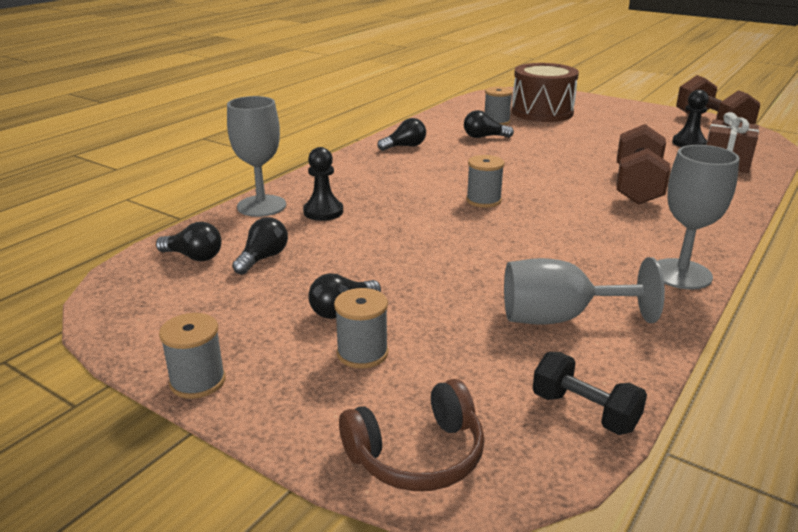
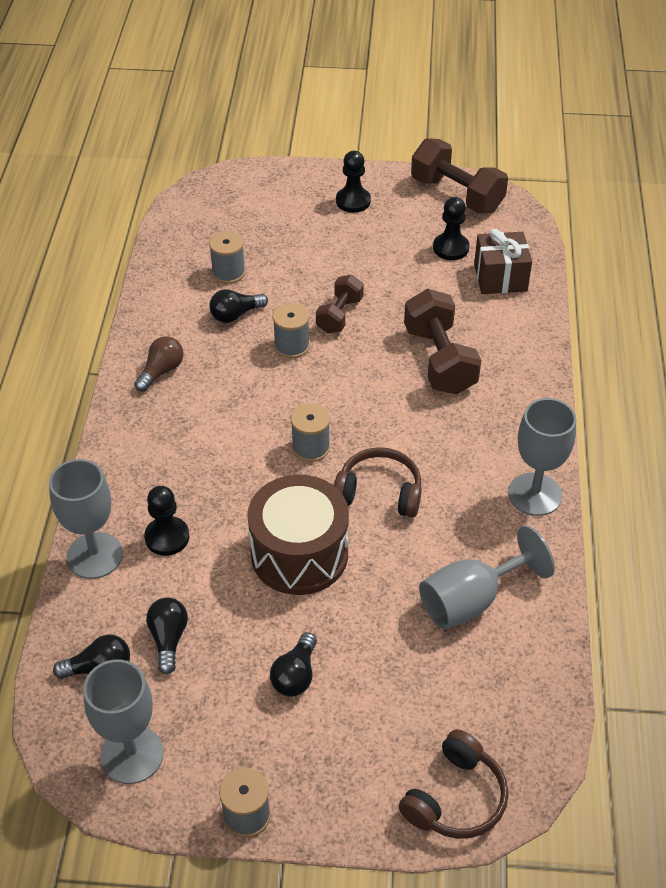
camera: 30 degrees left, 20 degrees up
grey spool [334,288,388,369] -> grey spool moved to [273,303,310,359]
black light bulb [377,118,426,151] -> brown light bulb [135,336,183,392]
brown drum [511,63,579,122] -> brown drum moved to [248,475,349,595]
black dumbbell [533,352,647,435] -> none
none -> grey goblet [83,659,164,784]
none -> brown dumbbell [316,275,364,333]
none -> brown headphones [334,447,422,517]
none -> black pawn [336,151,371,213]

